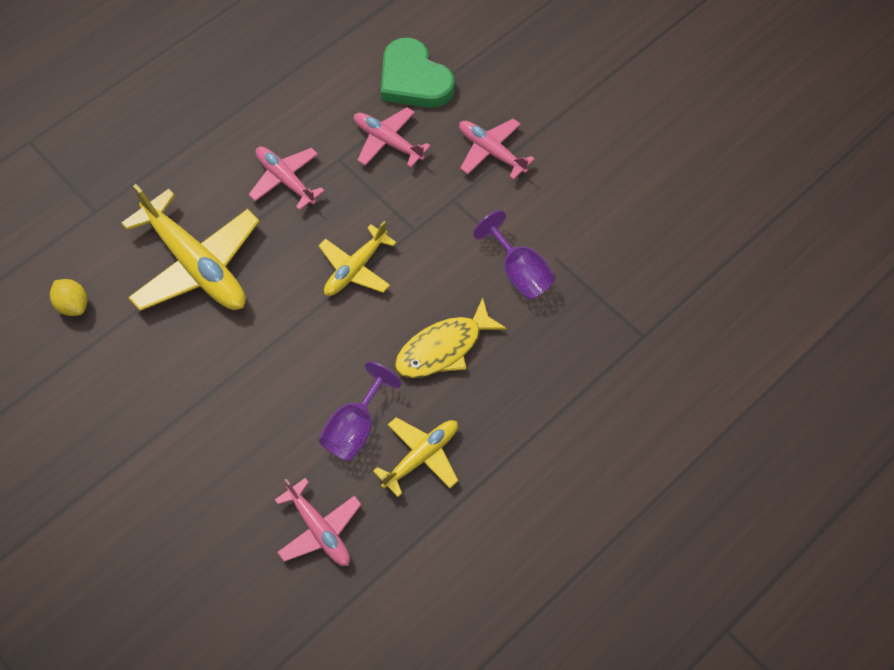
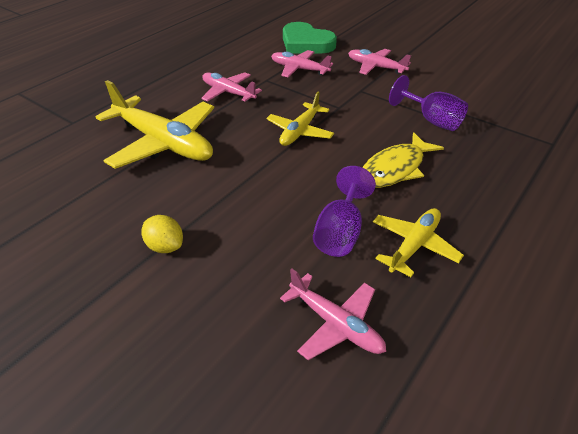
camera: 10 degrees left, 20 degrees down
yellow lemon [50,279,87,316] -> yellow lemon moved to [141,215,183,253]

